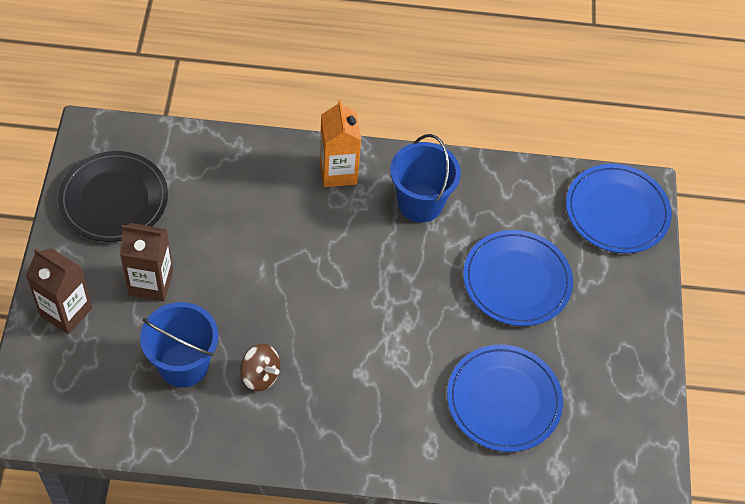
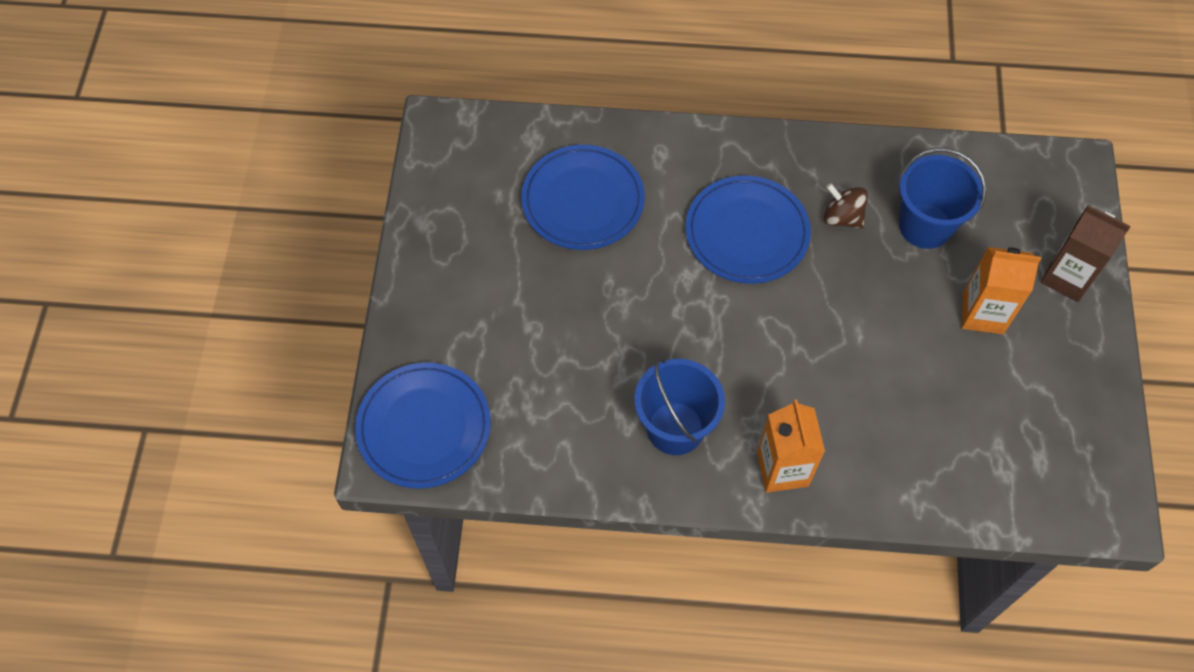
camera: 175 degrees left, 5 degrees up
black plate [58,151,168,242] -> none
brown carton [120,223,173,302] -> orange carton [962,247,1041,334]
blue plate [463,230,573,326] -> blue plate moved to [686,176,811,284]

